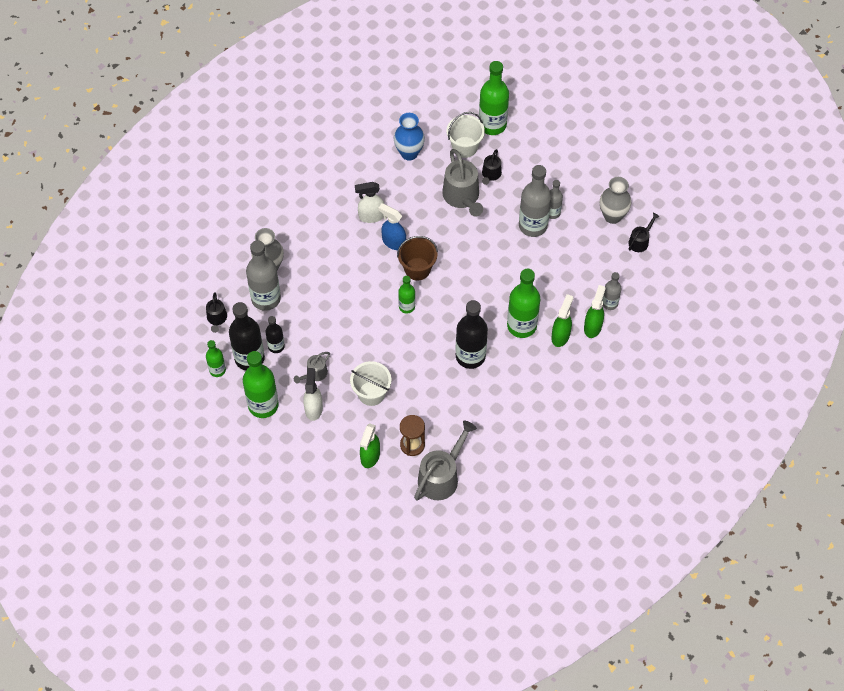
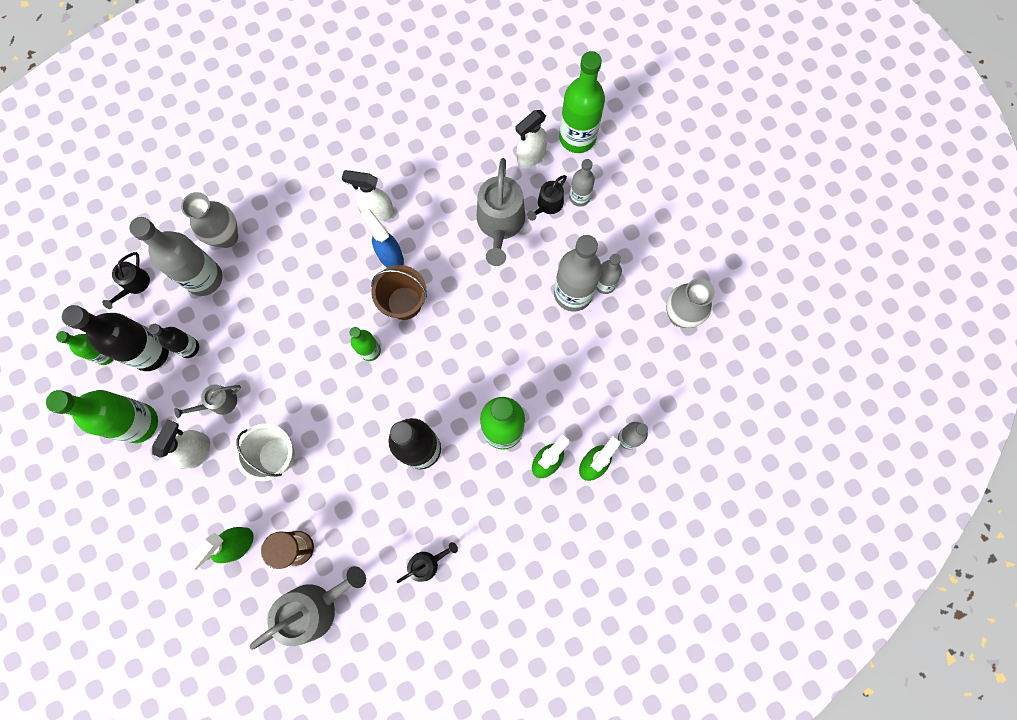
camera: 20 degrees right, 15 degrees up
blue vase [394,113,425,161] -> none
white bucket [446,112,485,158] -> white spray bottle [515,110,547,168]
black watering can [628,213,660,252] -> black watering can moved to [397,542,458,583]
none -> grey bottle [570,159,595,207]

